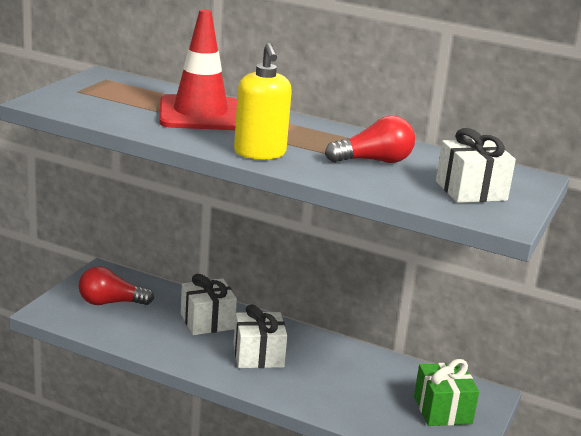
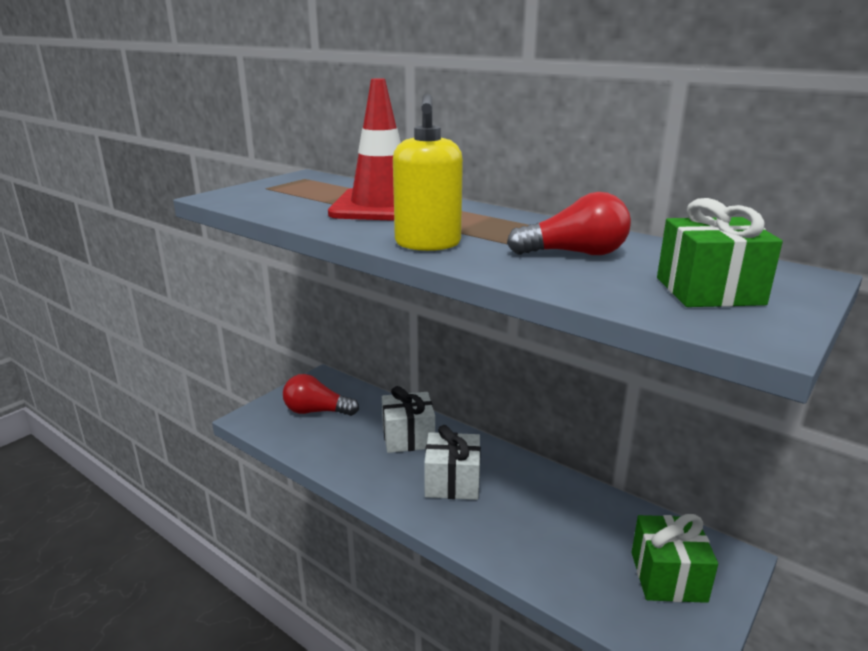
camera: 15 degrees right, 0 degrees up
white gift [436,128,516,203] -> green gift [657,198,783,307]

